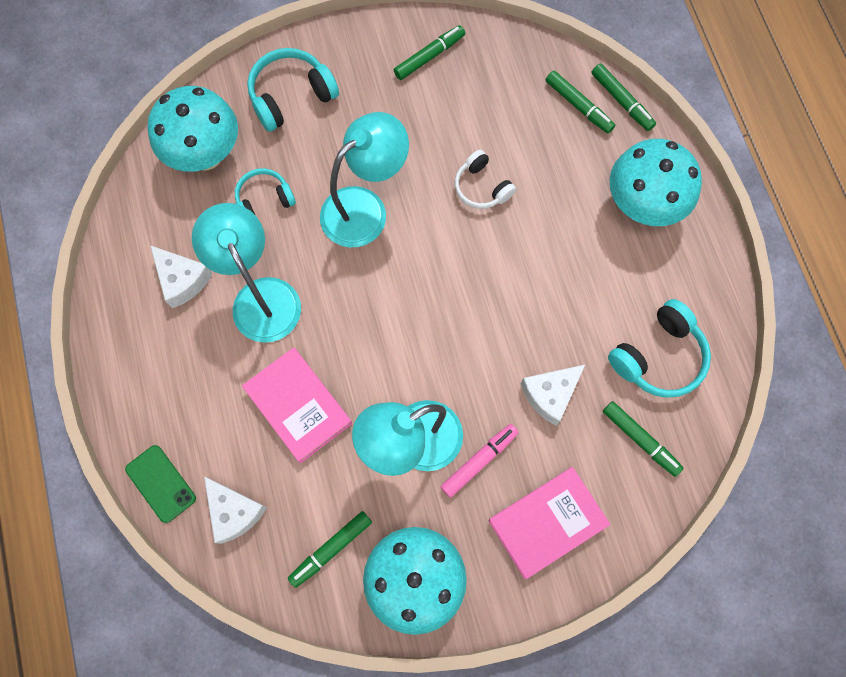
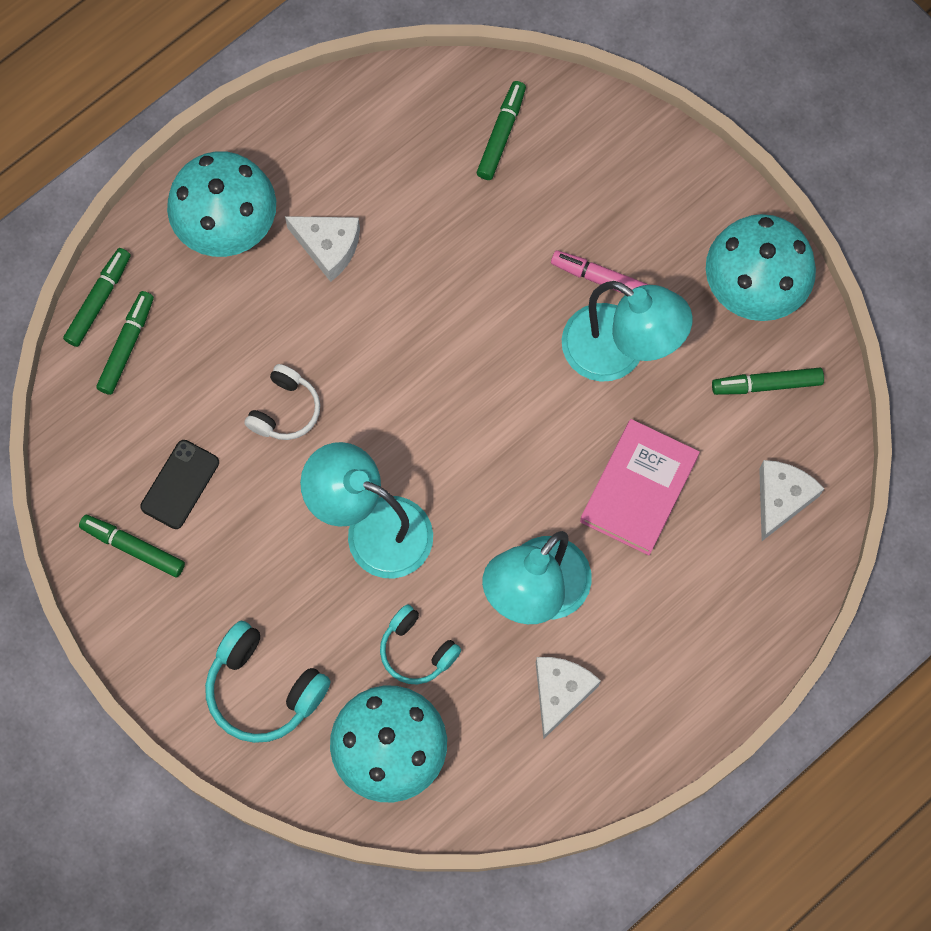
camera: 115 degrees left, 0 degrees up
green phone [125,445,196,523] -> none
green marker [288,511,372,588] -> green marker turned 150 degrees clockwise [712,368,824,395]
pink book [489,467,611,579] -> none
white cheese [521,365,585,426] -> white cheese moved to [285,216,360,282]
turquoise headphones [608,299,711,398] -> none
none -> black phone [140,440,219,529]

